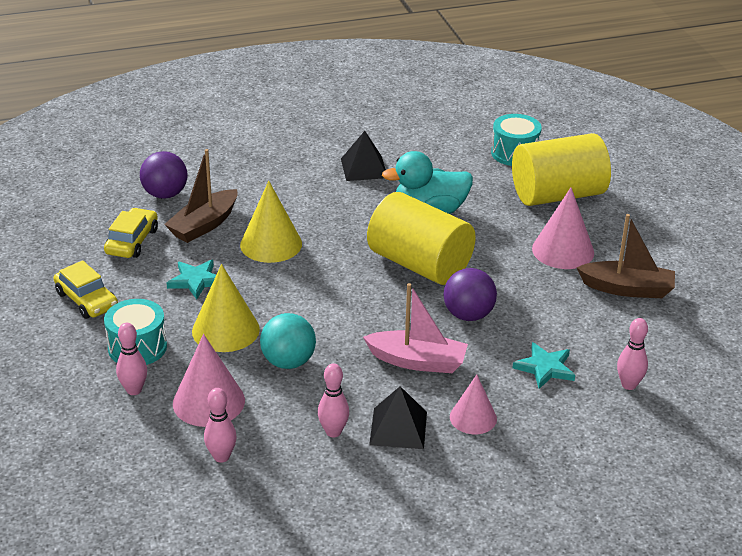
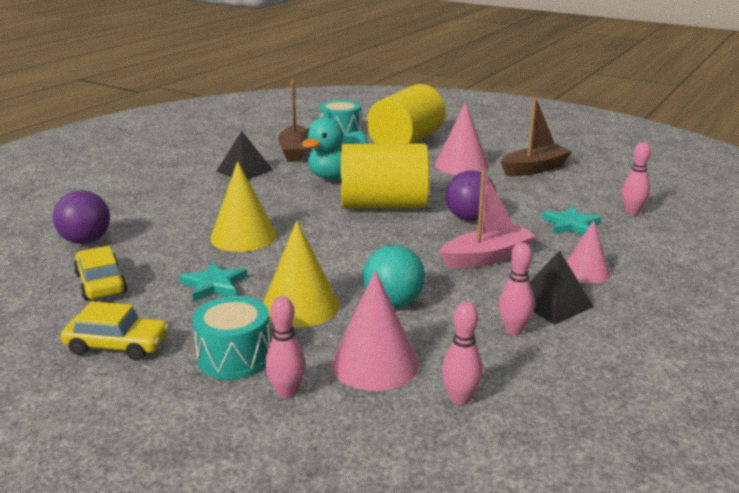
camera: 40 degrees left, 10 degrees down
brown boat [164,149,238,243] -> brown boat moved to [278,80,308,162]

